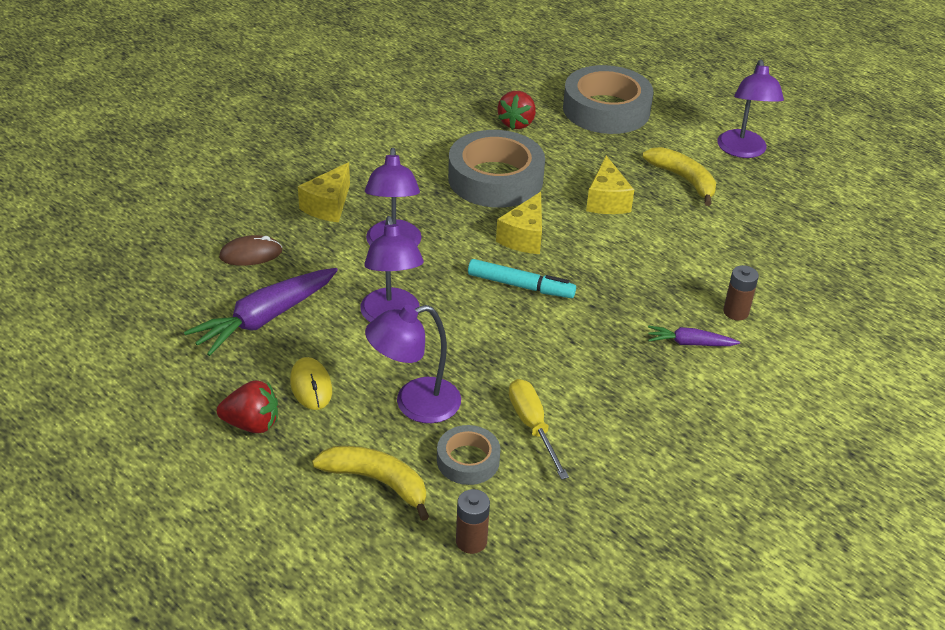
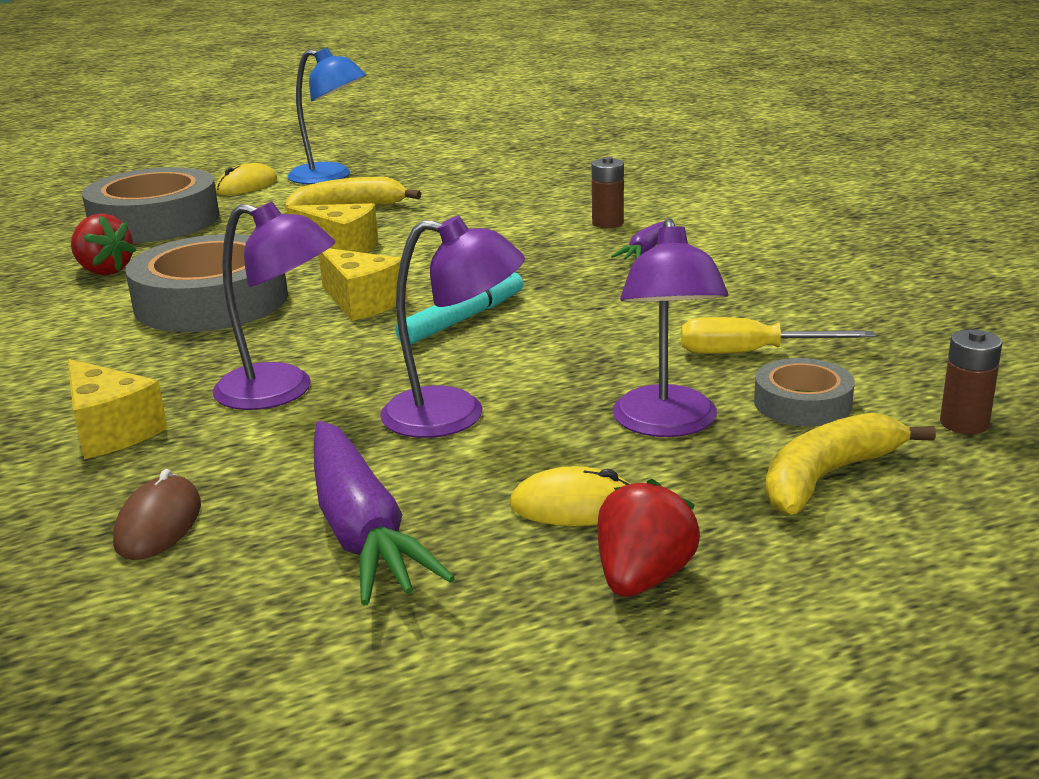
camera: 65 degrees left, 15 degrees down
purple lamp [717,60,784,158] -> blue lamp [287,48,366,184]
none -> yellow mouse [216,163,277,195]

